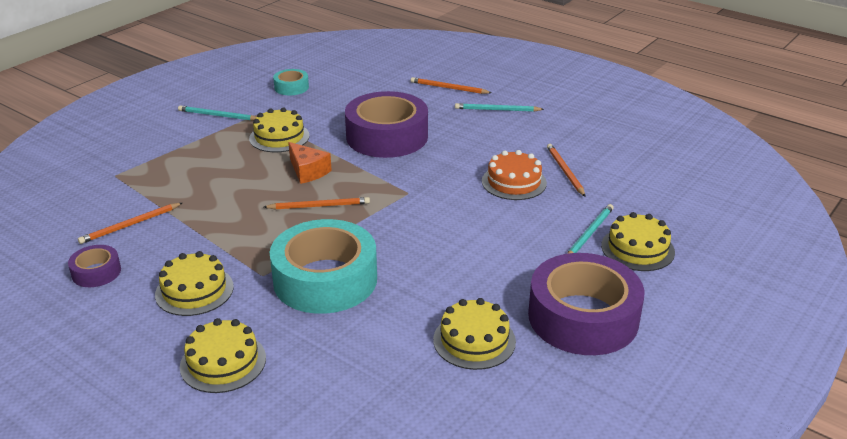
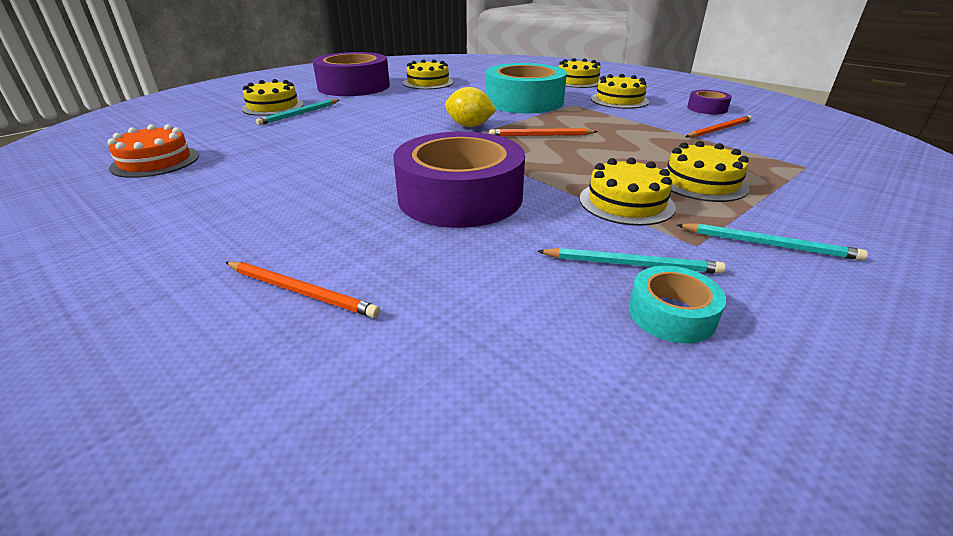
camera: 175 degrees left, 0 degrees up
orange cheese [288,142,332,184] -> none
turquoise pencil [455,103,544,112] -> turquoise pencil moved to [537,248,726,273]
orange cake [482,150,547,200] -> orange cake moved to [107,124,199,178]
orange pencil [547,144,586,197] -> none
none -> yellow lemon [445,87,497,127]
none -> yellow cake [664,141,750,202]

